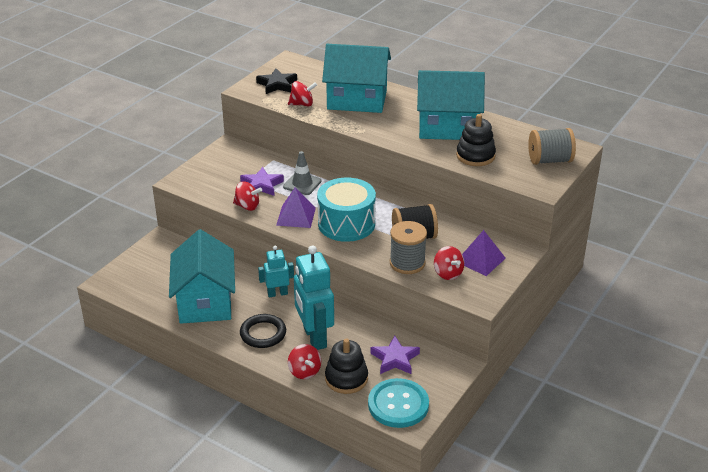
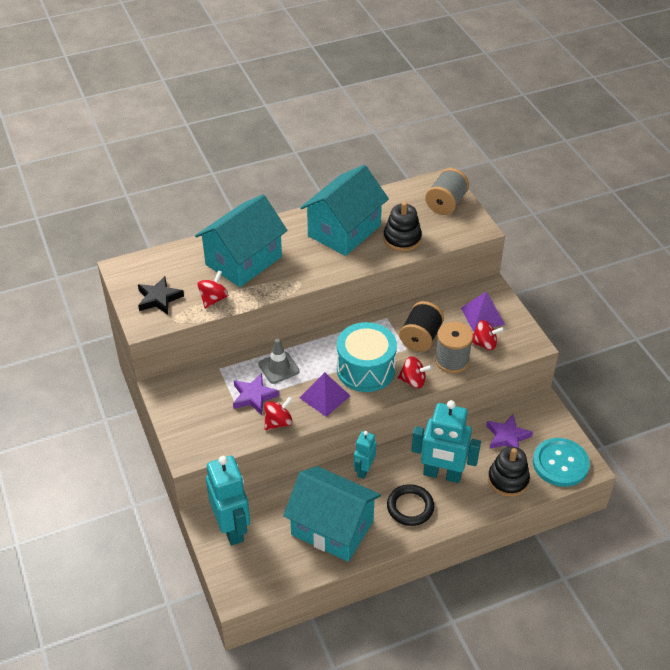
camera: 55 degrees left, 10 degrees up
red spinning top [288,344,321,379] -> red spinning top moved to [397,356,432,388]
none -> turquoise robot [206,456,250,545]

